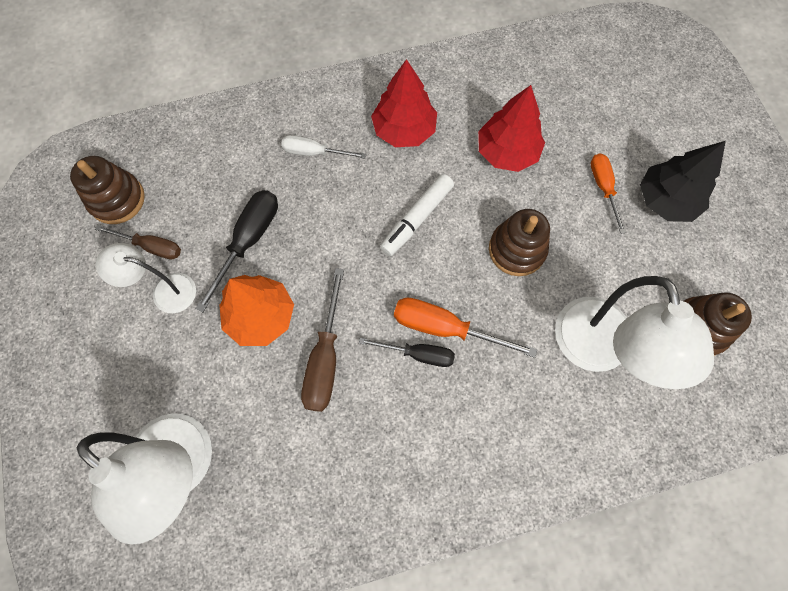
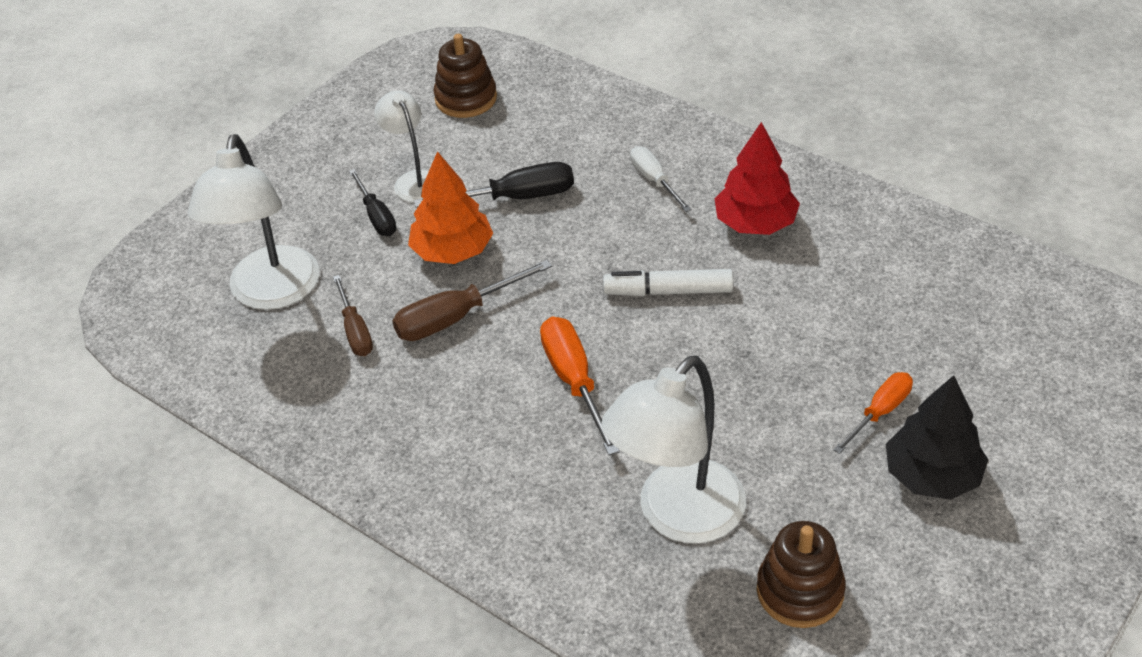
camera: 55 degrees right, 25 degrees down
brown screwdriver [95,225,181,260] -> brown screwdriver moved to [333,275,373,356]
black screwdriver [359,338,455,367] -> black screwdriver moved to [349,169,397,236]
red tree [478,85,545,172] -> none
brown stacking toy [489,209,550,276] -> none

